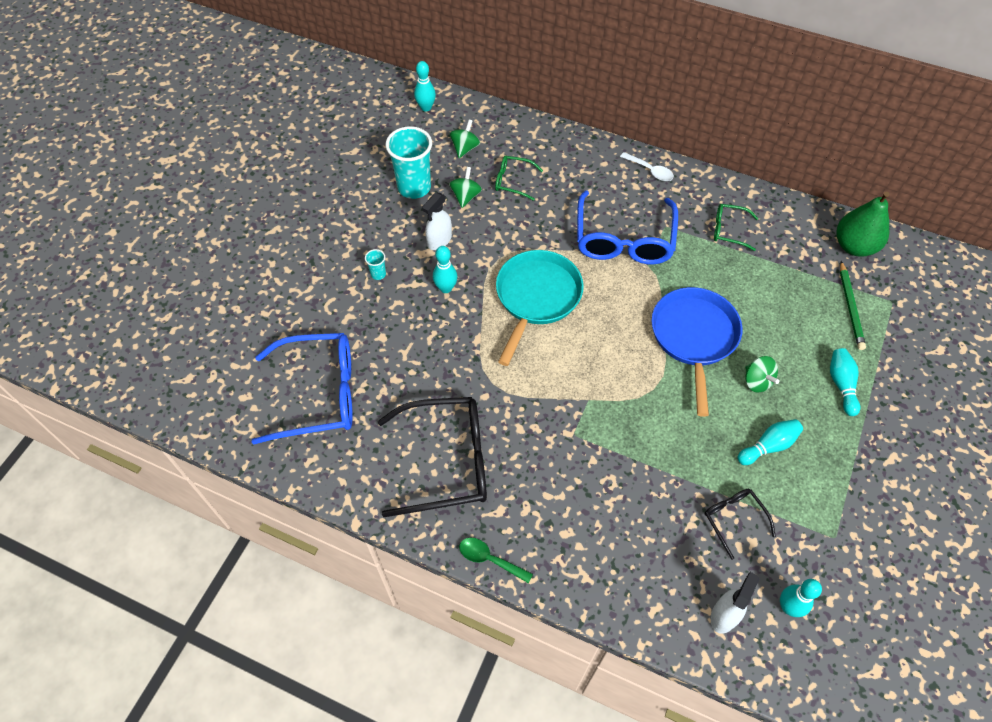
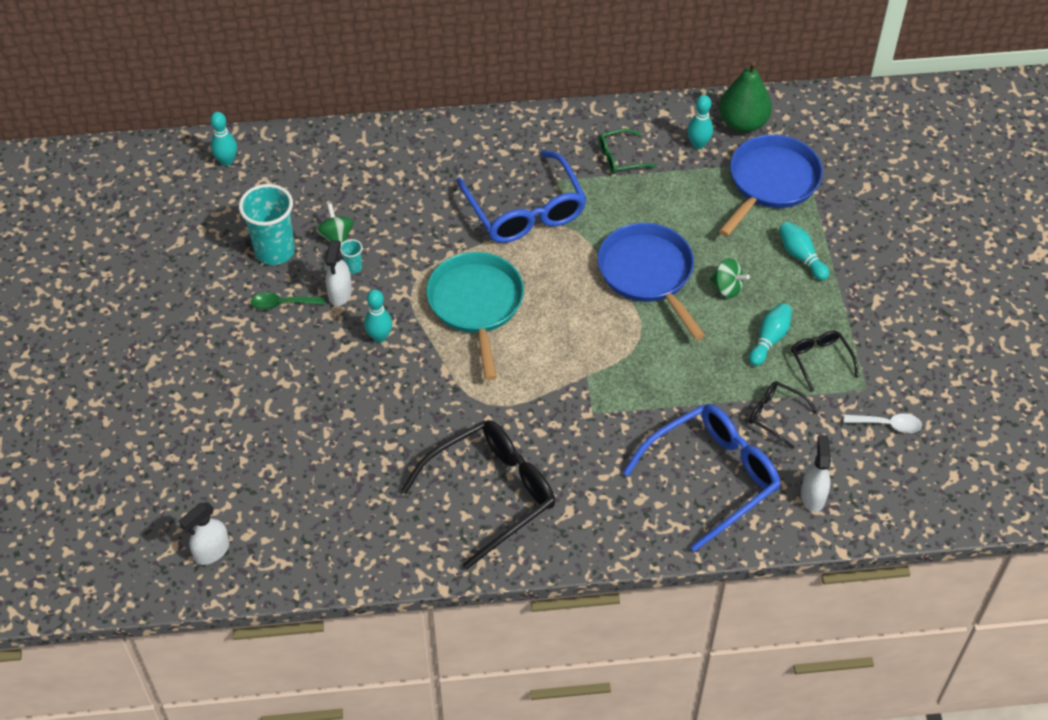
camera: 30 degrees left, 5 degrees down
blue glasses [252,333,353,445] -> blue glasses moved to [623,404,781,552]
turquoise cup [365,249,386,280] -> turquoise cup moved to [340,239,362,274]
green spinning top [450,119,480,158] -> none
green spoon [459,538,533,583] -> green spoon moved to [251,292,325,310]
green glasses [495,156,543,201] -> none
white spoon [620,152,674,181] -> white spoon moved to [844,414,922,433]
turquoise bowling pin [780,579,822,617] -> turquoise bowling pin moved to [687,95,713,149]
green pencil [840,261,866,350] -> blue pan [719,135,823,237]
none -> white spray bottle [179,502,230,565]
none -> black glasses [791,331,859,392]

